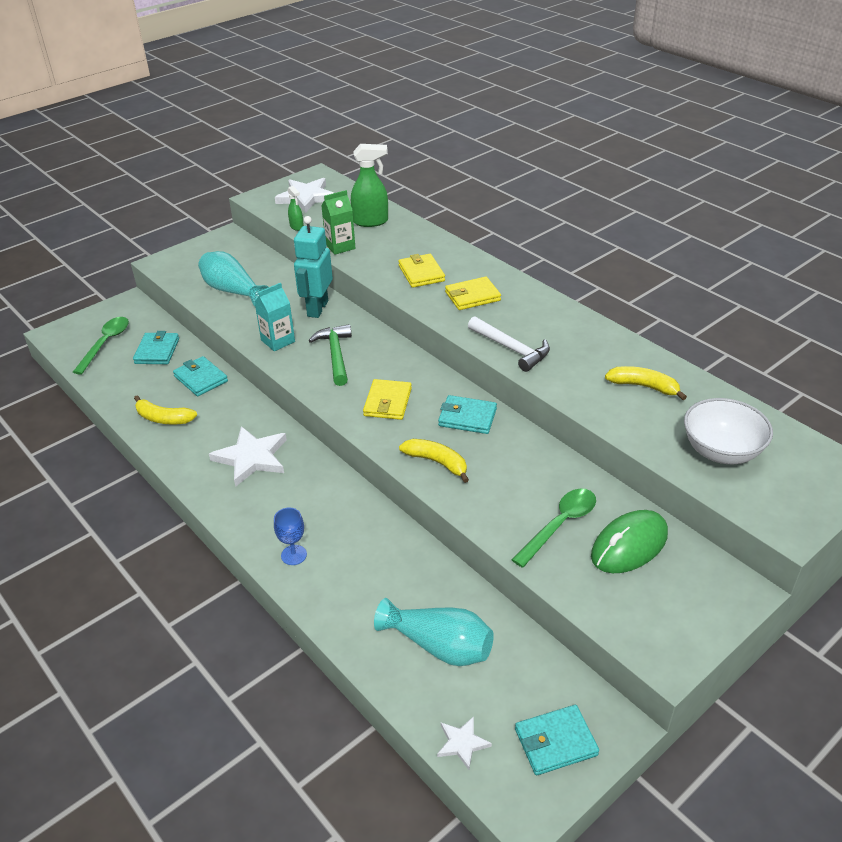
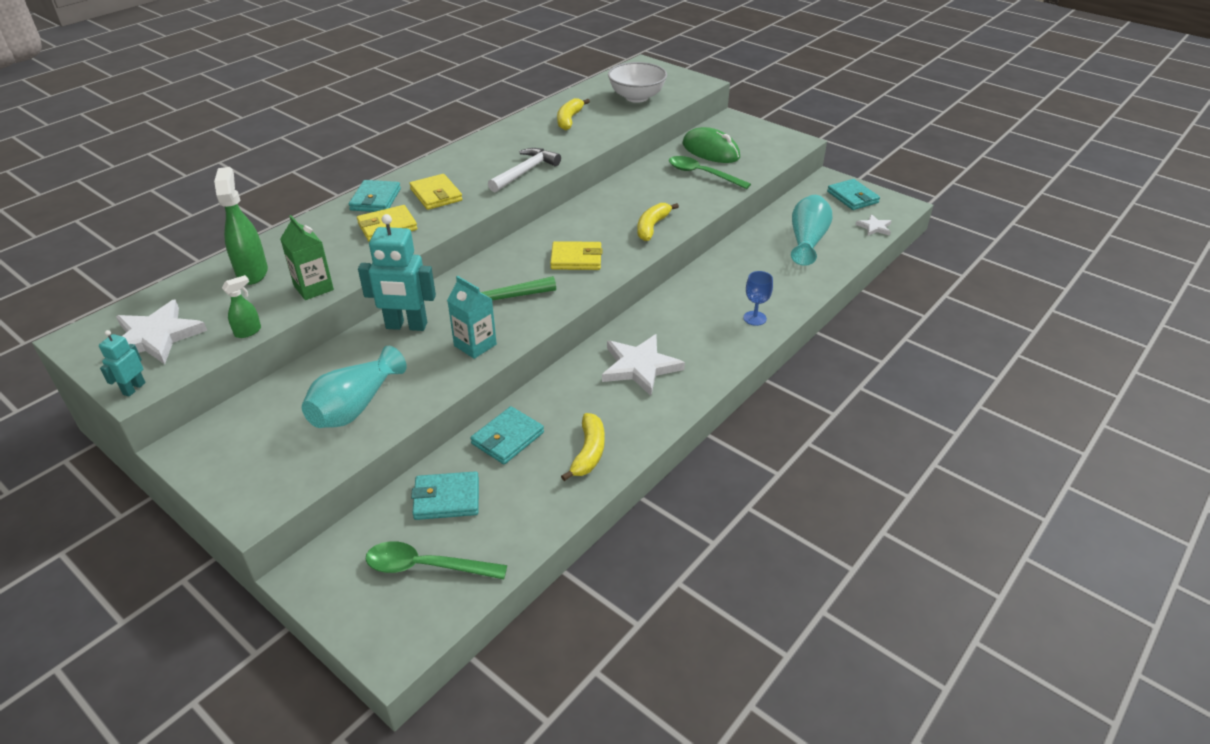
camera: 100 degrees left, 0 degrees up
turquoise wallet [438,395,497,434] -> turquoise wallet moved to [349,180,401,212]
none -> turquoise robot [99,330,146,397]

